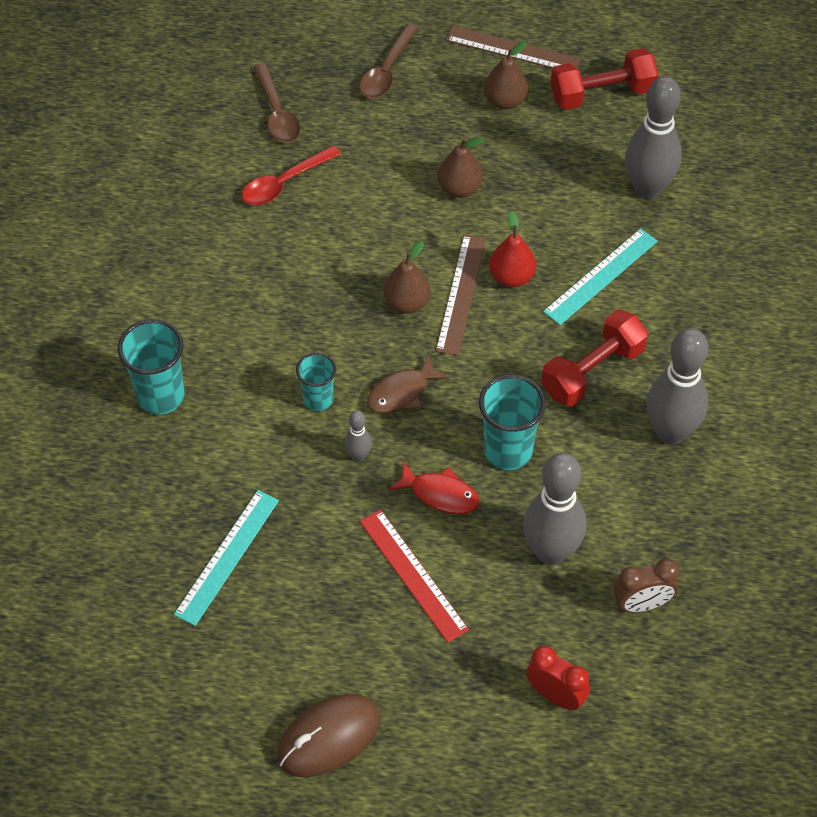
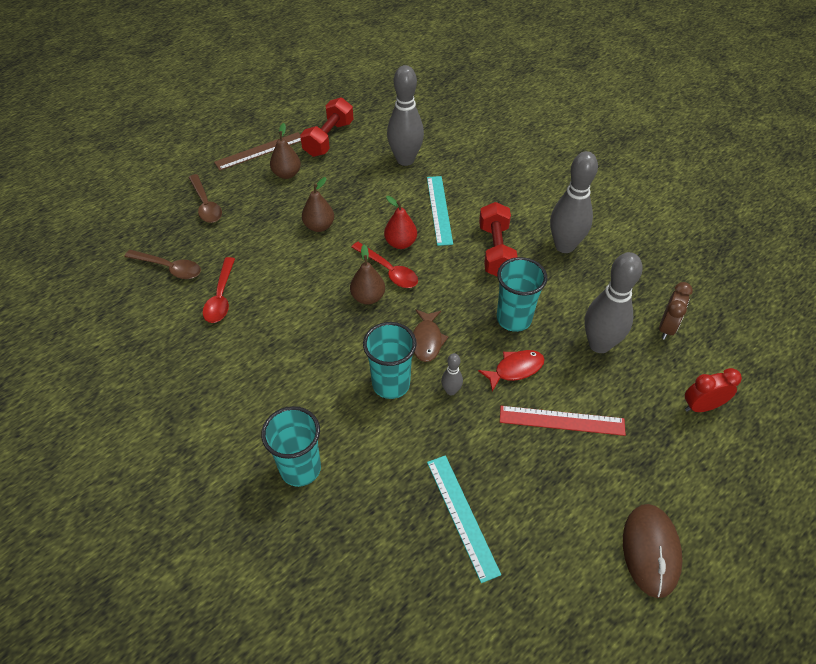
camera: 50 degrees left, 5 degrees down
turquoise cup [296,353,336,411] -> turquoise cup [363,322,417,399], size x1.61
brown ruler [436,234,486,356] -> red spoon [351,242,418,288]

